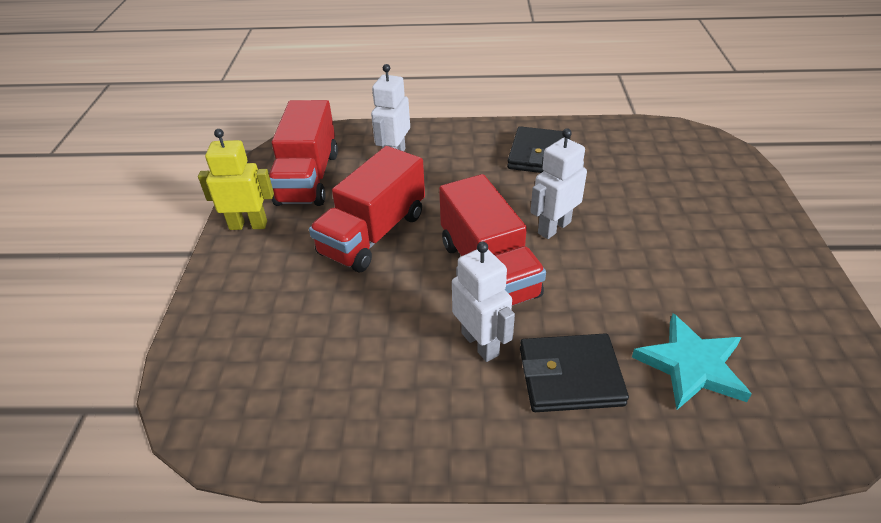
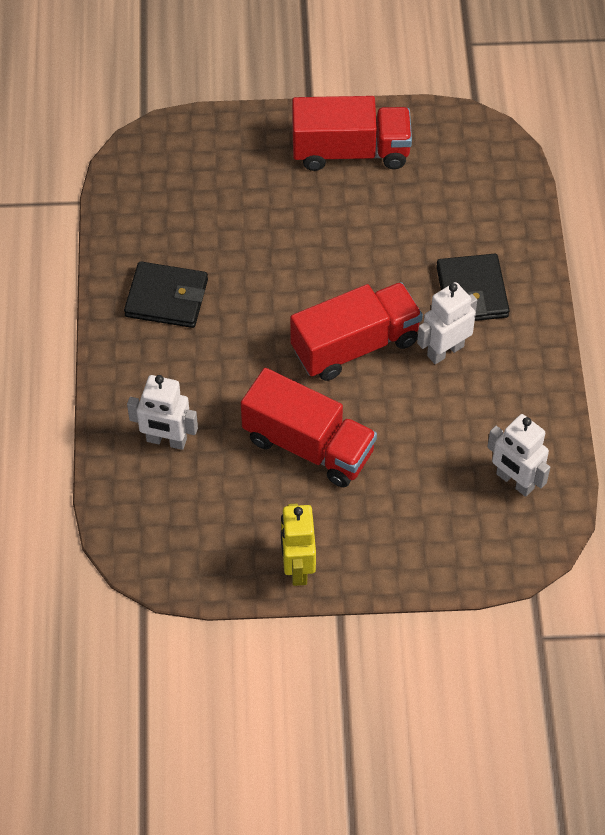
camera: 95 degrees left, 15 degrees up
red truck [269,100,338,206] -> red truck moved to [292,96,412,171]
white robot [530,129,587,239] -> white robot moved to [487,414,550,497]
turquoise star [632,314,751,410] -> none

